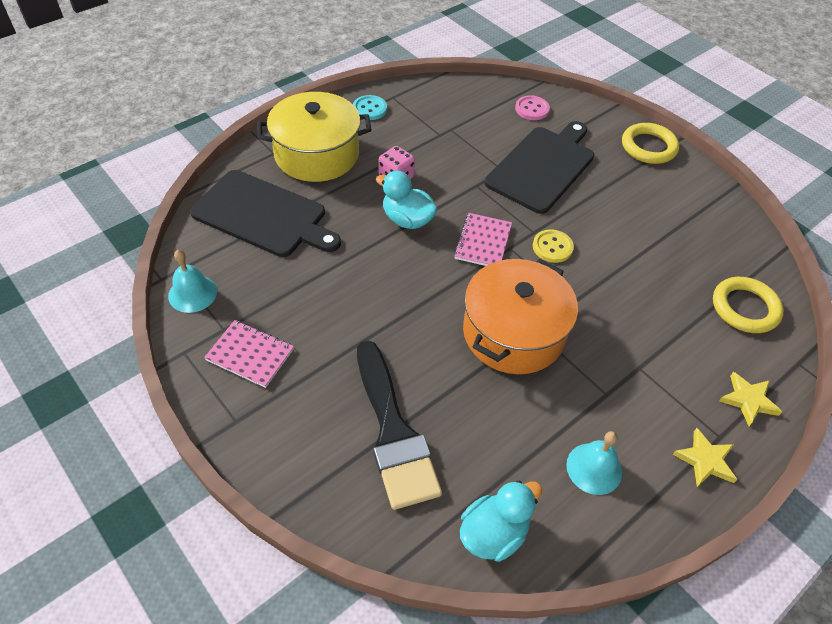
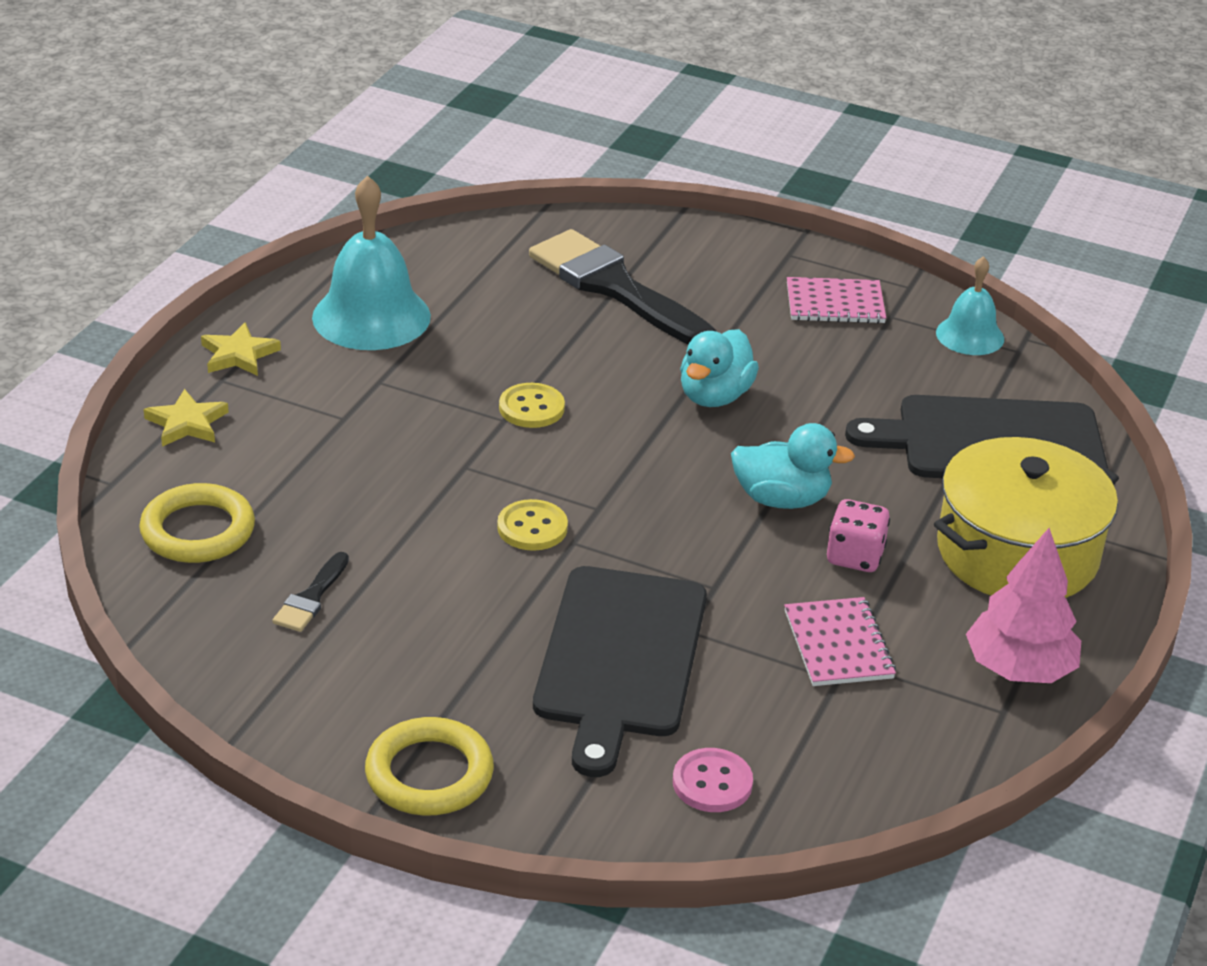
camera: 155 degrees right, 15 degrees down
turquoise button [353,95,387,120] -> pink tree [966,528,1081,683]
pink notebook [454,213,512,266] -> pink notebook moved to [784,597,896,686]
turquoise duck [460,480,542,562] -> turquoise duck moved to [680,329,759,407]
orange pot [463,259,578,374] -> yellow button [499,383,565,428]
turquoise bell [566,431,622,495] -> turquoise bell [312,176,431,350], size x1.72
none -> black brush [273,552,349,632]

